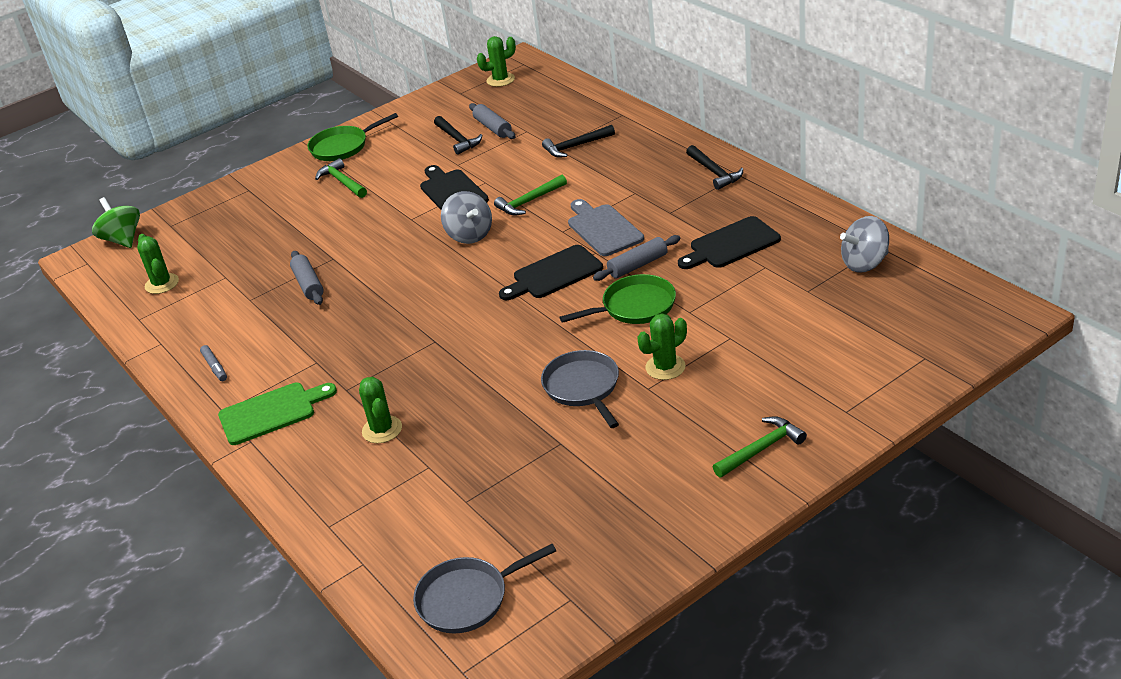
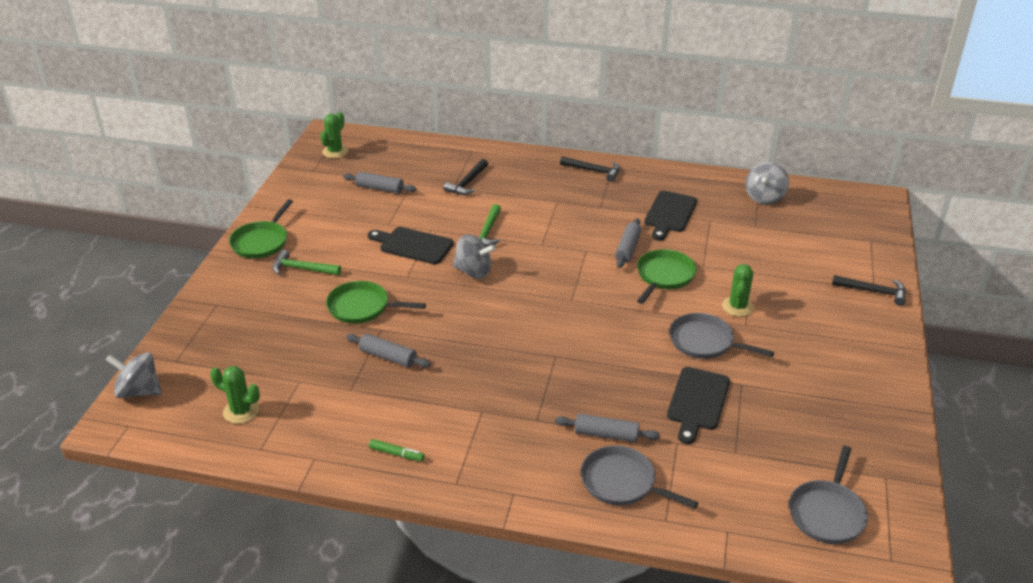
camera: 45 degrees left, 0 degrees up
green spinning top [92,197,140,248] -> grey spinning top [105,352,162,398]
grey marker [200,345,227,381] -> green marker [369,439,425,462]
green cutting board [218,383,337,445] -> none
green cactus [359,377,402,443] -> grey rolling pin [555,414,660,442]
black hammer [434,116,482,155] -> black hammer moved to [832,275,906,306]
black cutting board [499,245,603,300] -> black cutting board moved to [667,367,730,444]
grey cutting board [568,199,644,256] -> none
green hammer [713,416,807,477] -> none
none -> green pan [326,281,426,324]
none -> grey pan [581,446,699,509]

